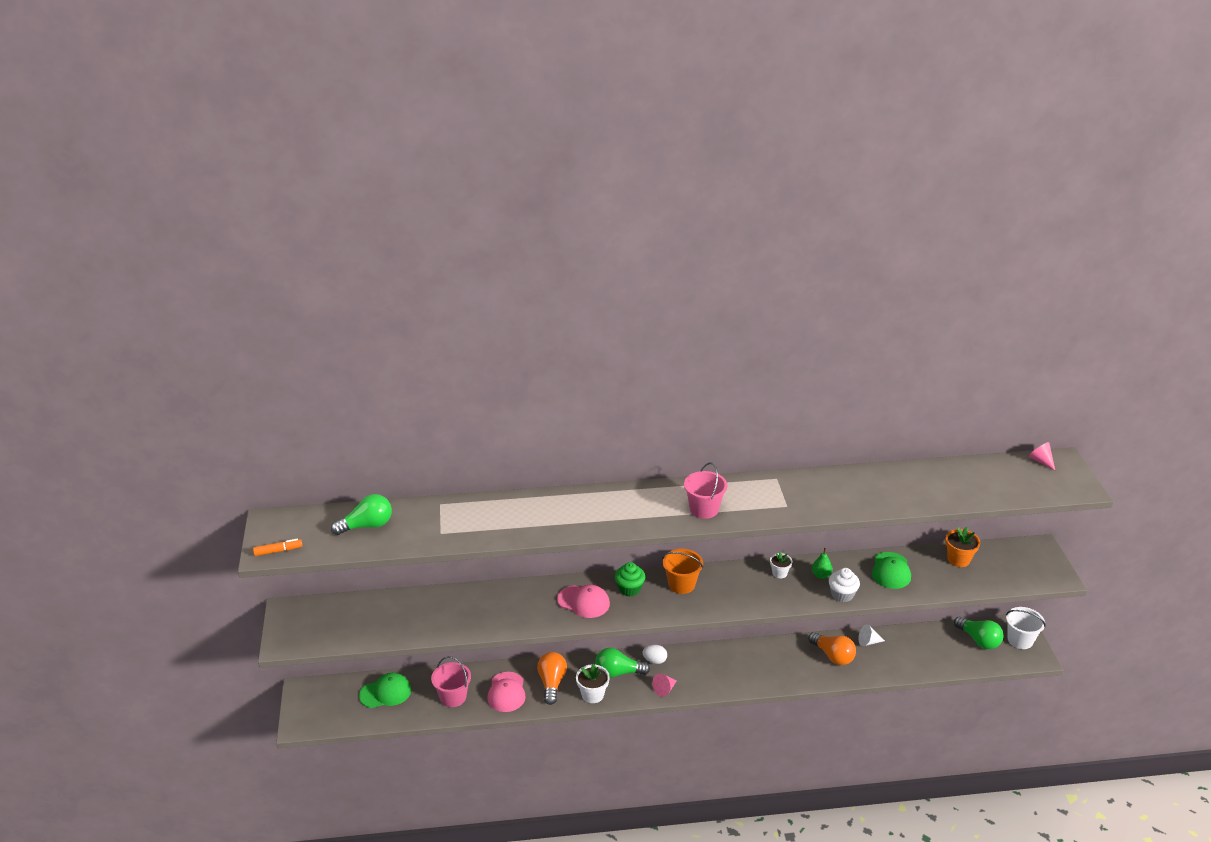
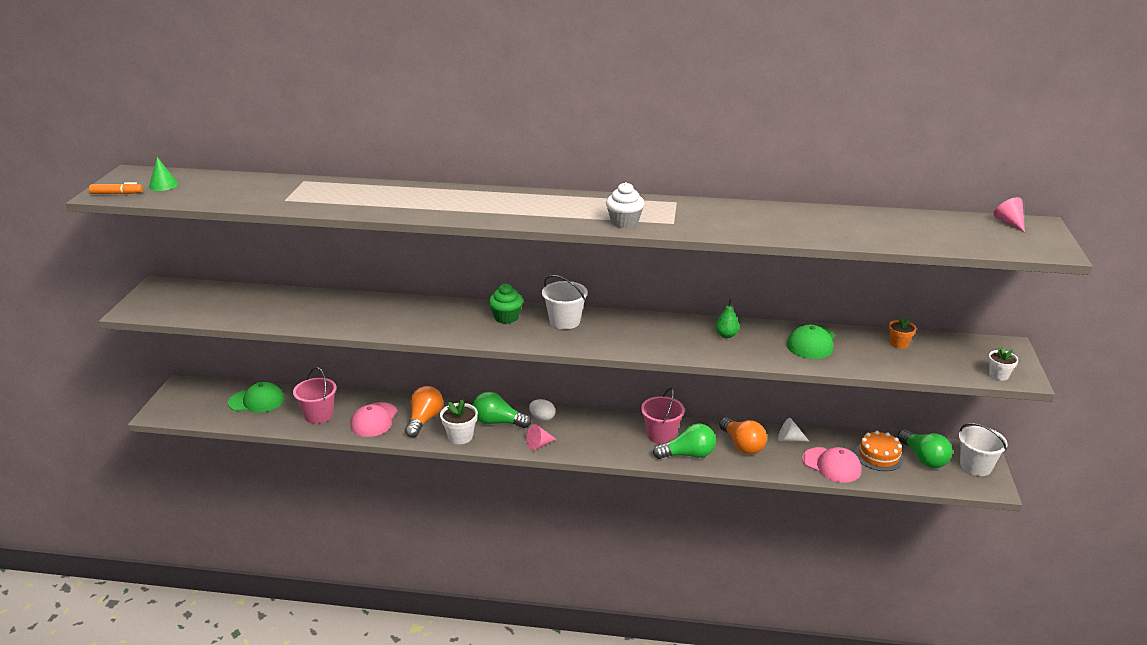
camera: 15 degrees right, 5 degrees down
green light bulb [331,494,392,535] -> green light bulb moved to [653,423,716,459]
pink cap [557,585,610,618] -> pink cap moved to [802,447,861,483]
orange bucket [663,549,703,594] -> white bucket [542,275,588,329]
pink bucket [684,462,727,519] -> pink bucket moved to [641,388,685,444]
white flower pot [770,551,792,578] -> white flower pot moved to [988,347,1019,381]
white cupcake [829,568,860,602] -> white cupcake moved to [606,182,645,228]
orange flower pot [945,527,980,567] -> orange flower pot [889,316,916,349], size x0.65
none -> green cone [149,157,178,191]
none -> orange cake [855,431,904,471]

